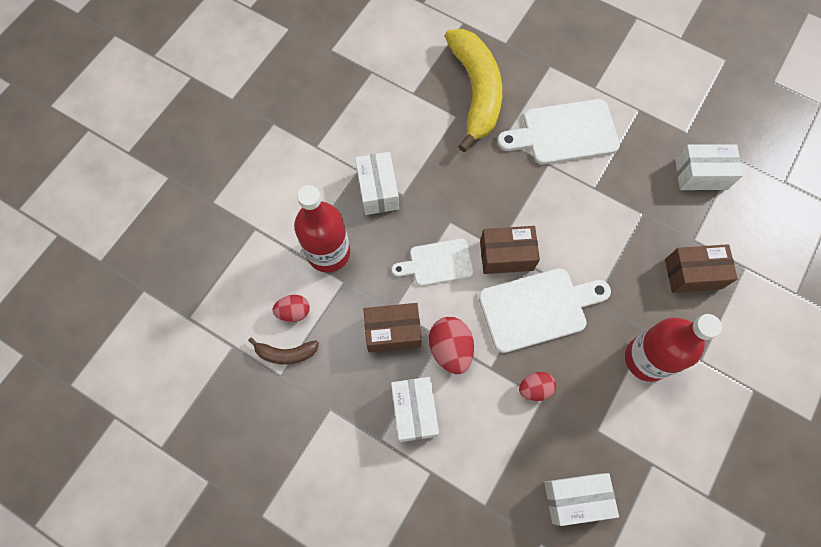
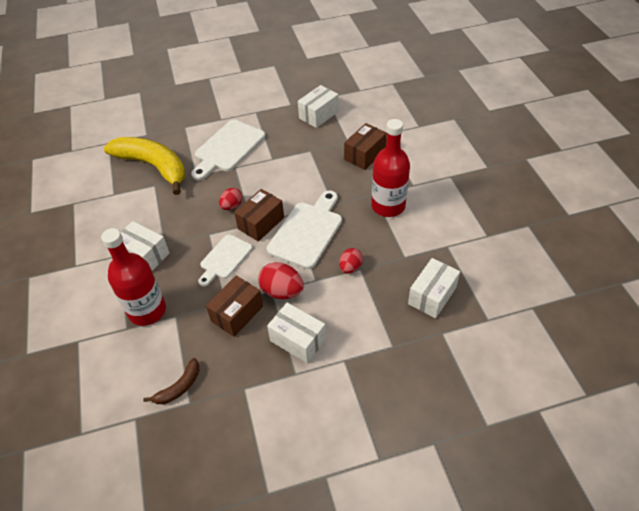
camera: 45 degrees left, 20 degrees down
red egg [272,295,310,322] -> red egg moved to [219,188,242,210]

